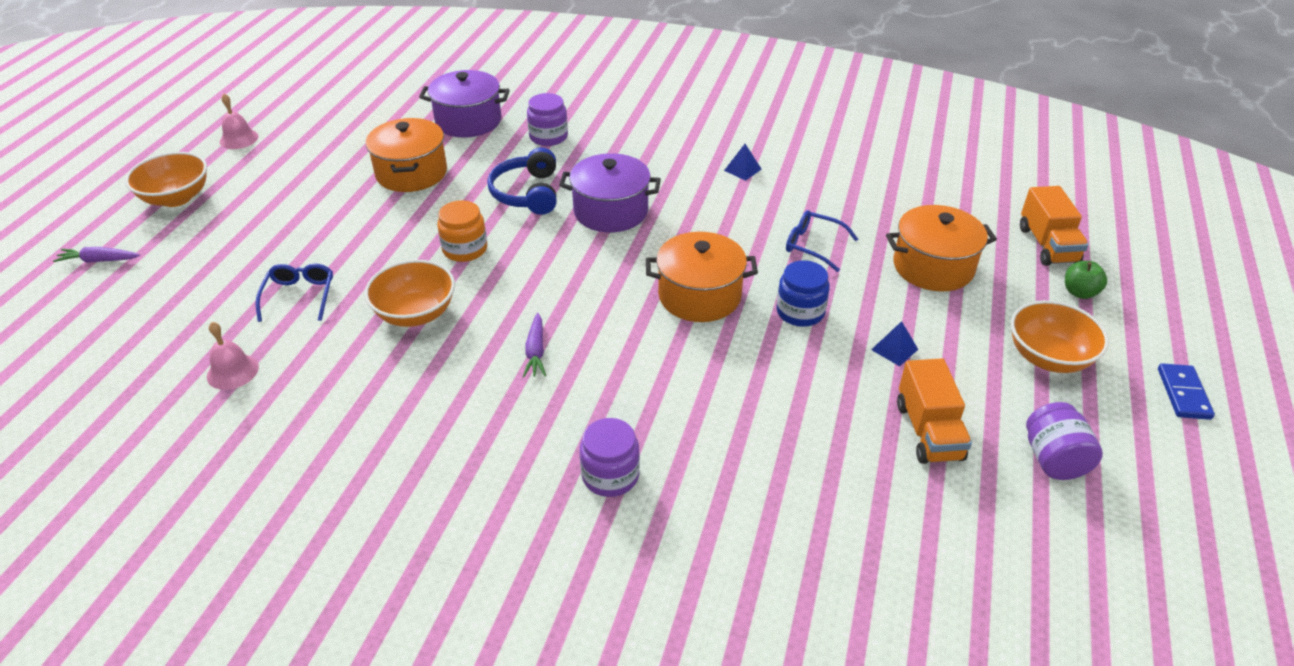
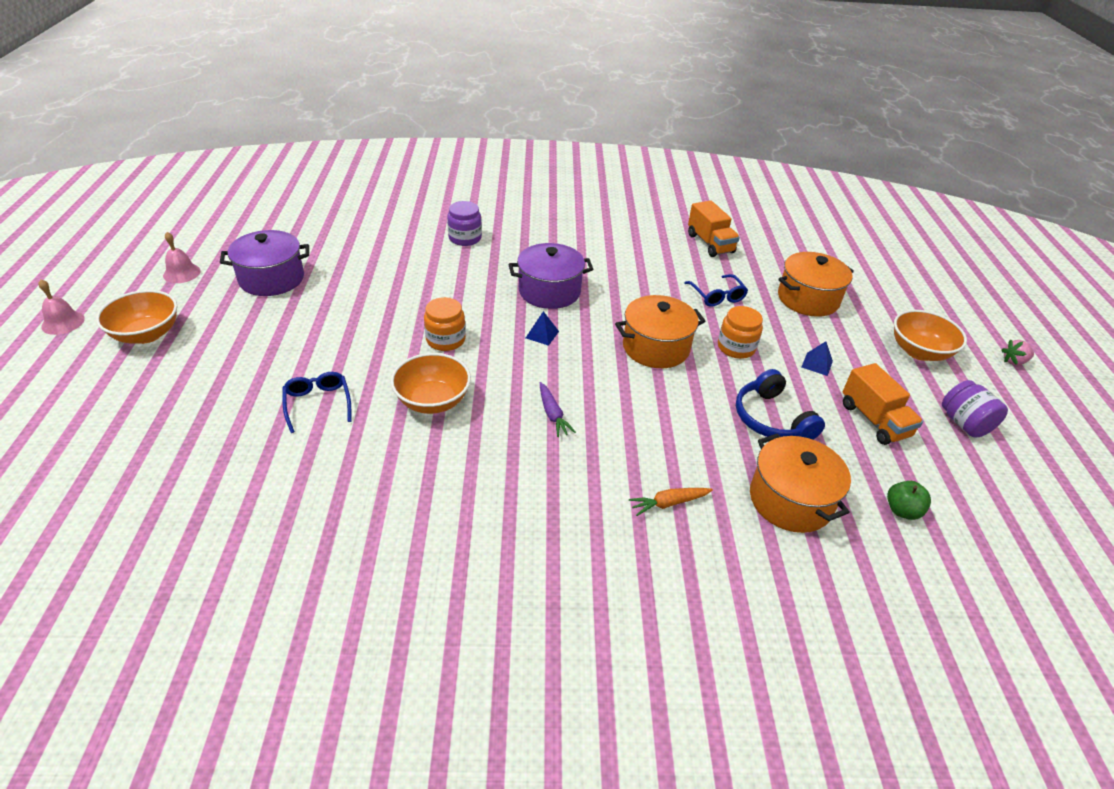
camera: 20 degrees left, 0 degrees up
purple carrot [53,247,140,263] -> none
pink bell [207,322,259,390] -> pink bell moved to [38,279,85,335]
orange pot [366,118,447,192] -> orange pot moved to [750,433,851,533]
purple pot [419,70,510,138] -> purple pot moved to [220,230,309,296]
blue headphones [487,148,557,215] -> blue headphones moved to [736,369,825,440]
purple jar [580,418,640,497] -> orange carrot [629,488,713,516]
blue pyramid [724,144,762,181] -> blue pyramid moved to [526,311,559,346]
blue jar [776,260,830,327] -> orange jar [718,306,763,359]
blue glasses [786,210,858,272] -> blue glasses turned 120 degrees counterclockwise [684,274,748,307]
orange truck [1020,186,1089,266] -> orange truck moved to [688,200,740,257]
green apple [1065,261,1107,299] -> green apple moved to [887,481,931,520]
blue domino [1158,363,1215,420] -> pink strawberry [1002,339,1034,365]

